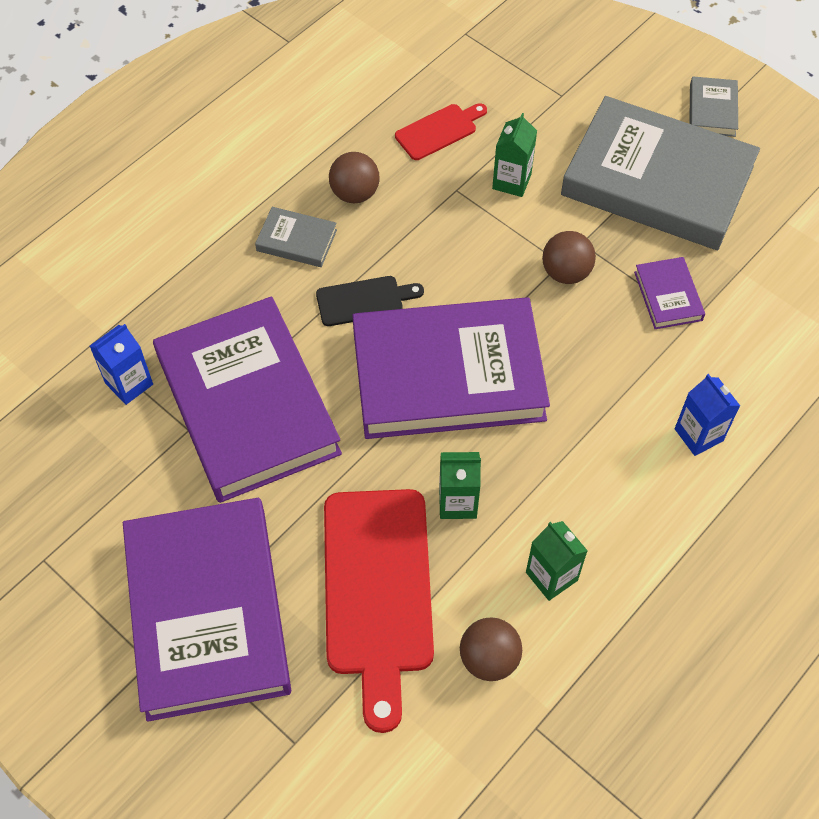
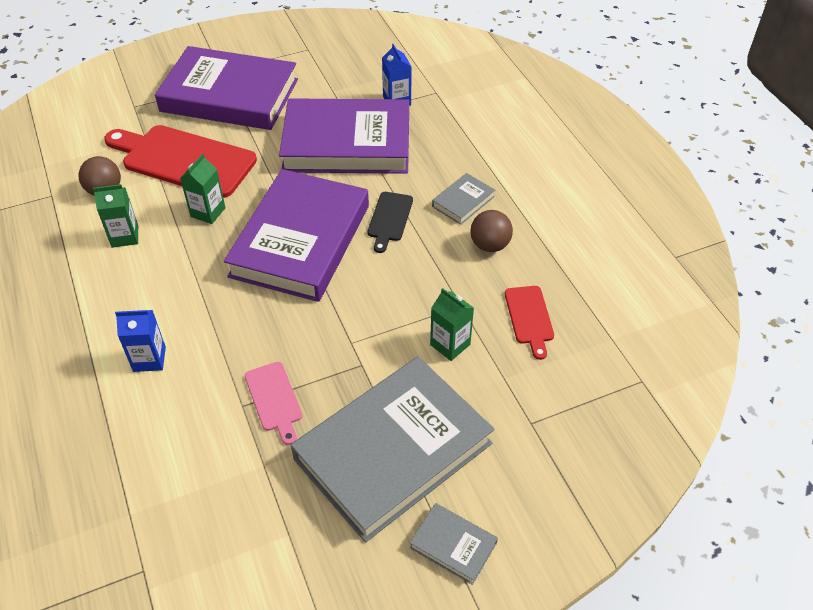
camera: 115 degrees right, 10 degrees down
brown ball [542,231,596,284] -> none
purple book [634,257,705,329] -> pink cutting board [245,362,302,445]

